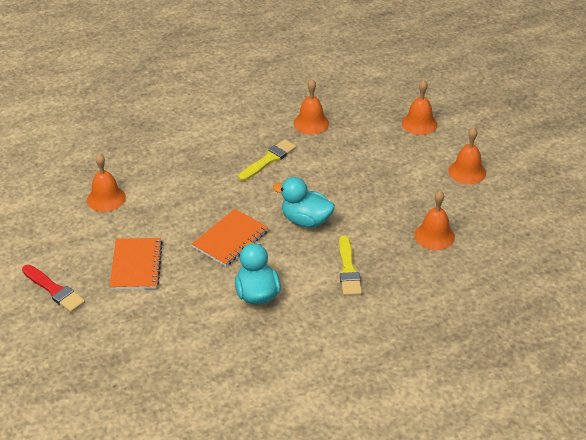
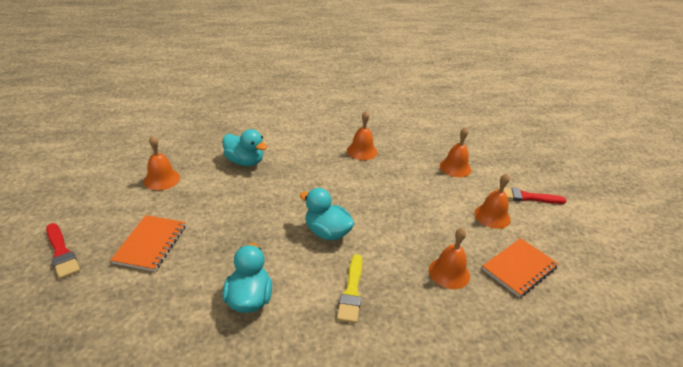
camera: 10 degrees right, 5 degrees down
orange notebook [192,209,269,266] -> orange notebook moved to [482,238,558,297]
yellow brush [238,139,296,181] -> none
none -> turquoise duck [223,129,267,166]
none -> red brush [497,187,567,204]

